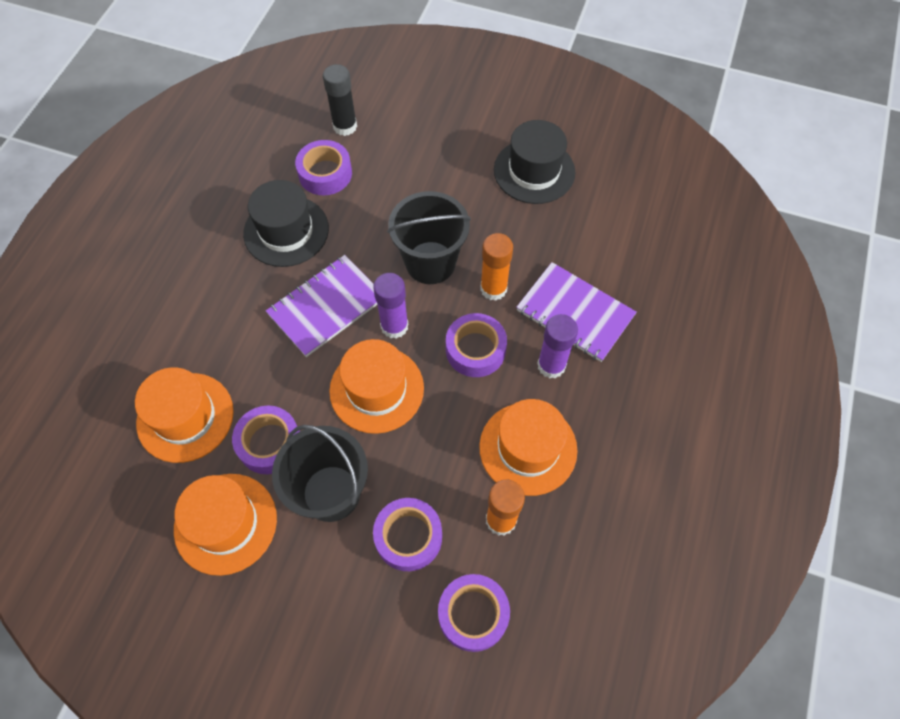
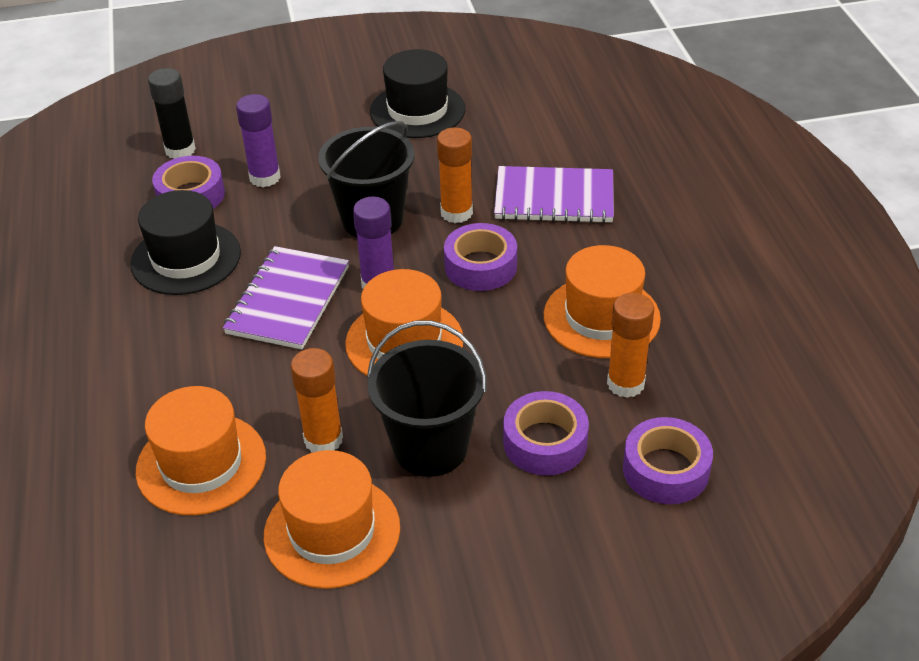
camera: 30 degrees left, 20 degrees down
purple tape [232,405,300,474] -> orange glue stick [291,348,343,452]
purple glue stick [537,314,578,378] -> purple glue stick moved to [236,94,281,187]

